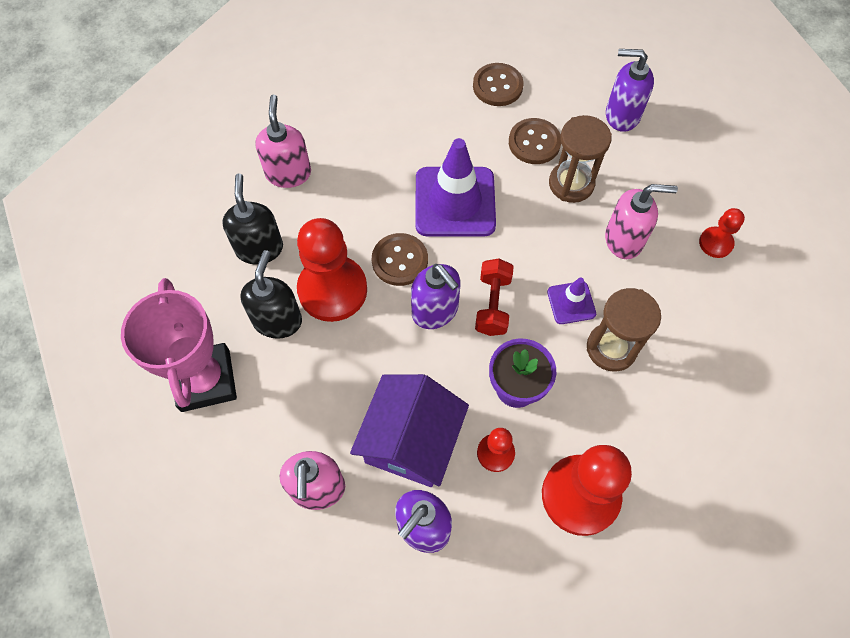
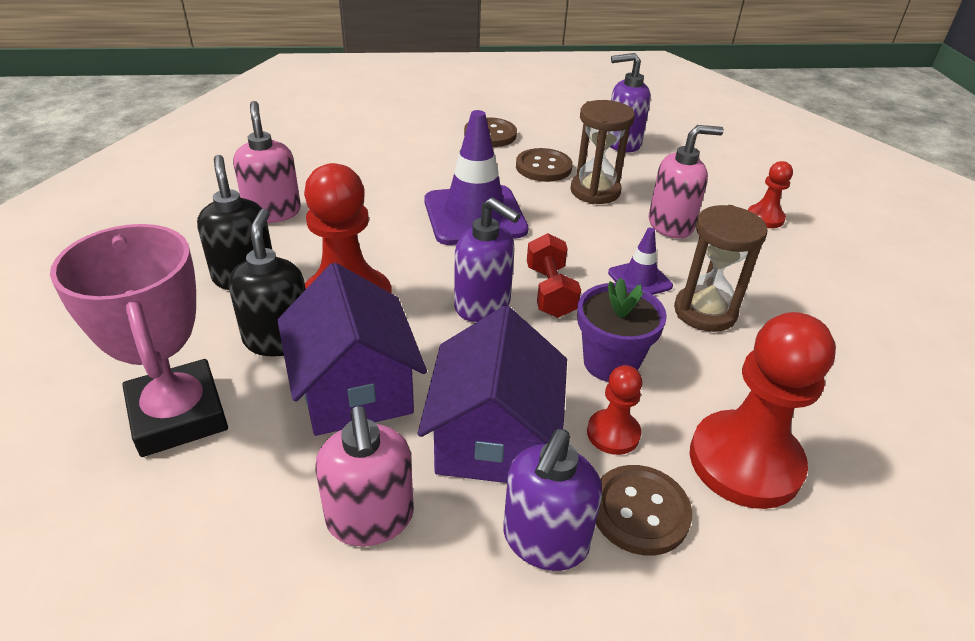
camera: 15 degrees left, 25 degrees down
brown button [372,233,428,286] -> brown button moved to [596,465,692,556]
none -> purple house [277,263,427,436]

